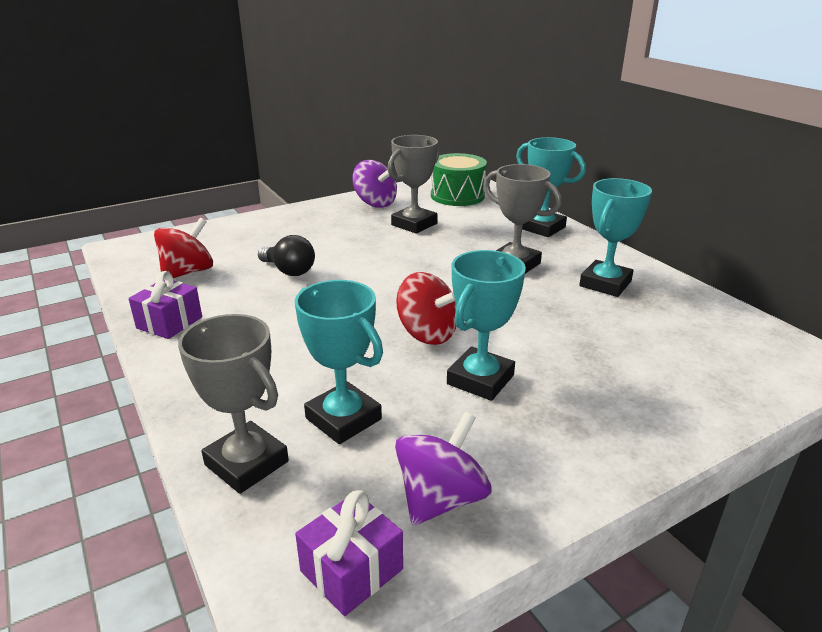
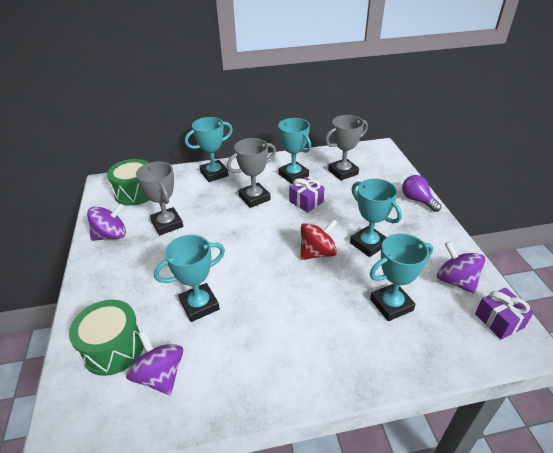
camera: 70 degrees left, 10 degrees up
purple gift [128,271,202,339] -> purple gift moved to [289,177,324,213]
red spinning top [154,218,213,278] -> purple spinning top [126,331,183,395]
grey trophy [178,314,289,494] -> grey trophy moved to [325,115,368,181]
black light bulb [258,235,315,276] -> turquoise trophy [154,235,225,322]
none -> green drum [69,300,144,376]
none -> purple light bulb [402,175,441,212]

